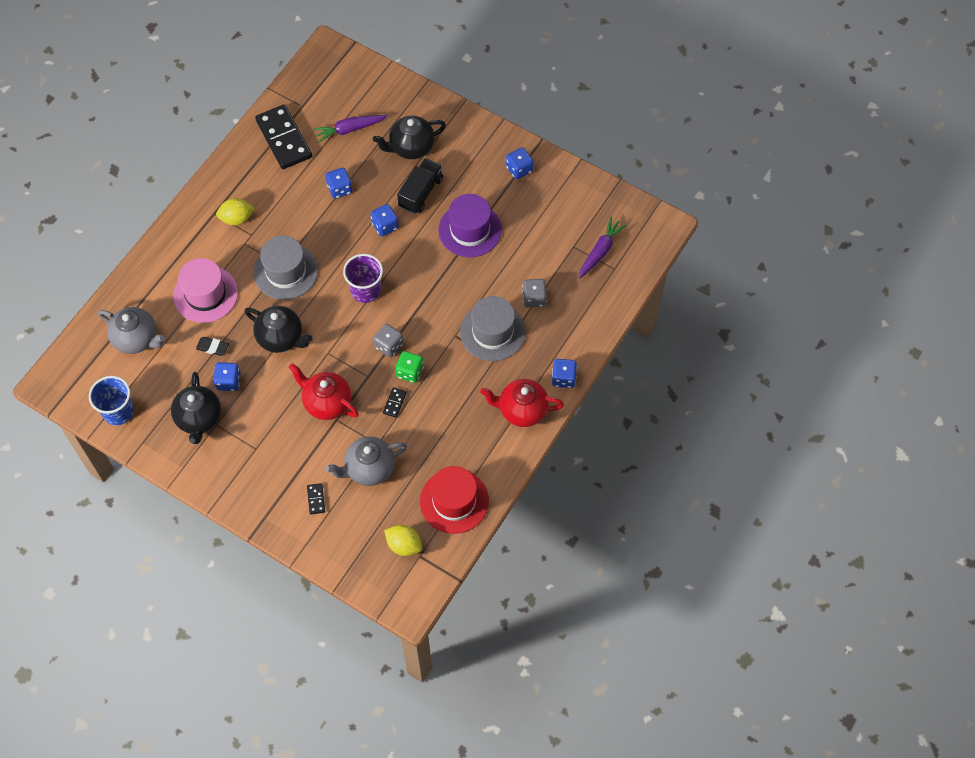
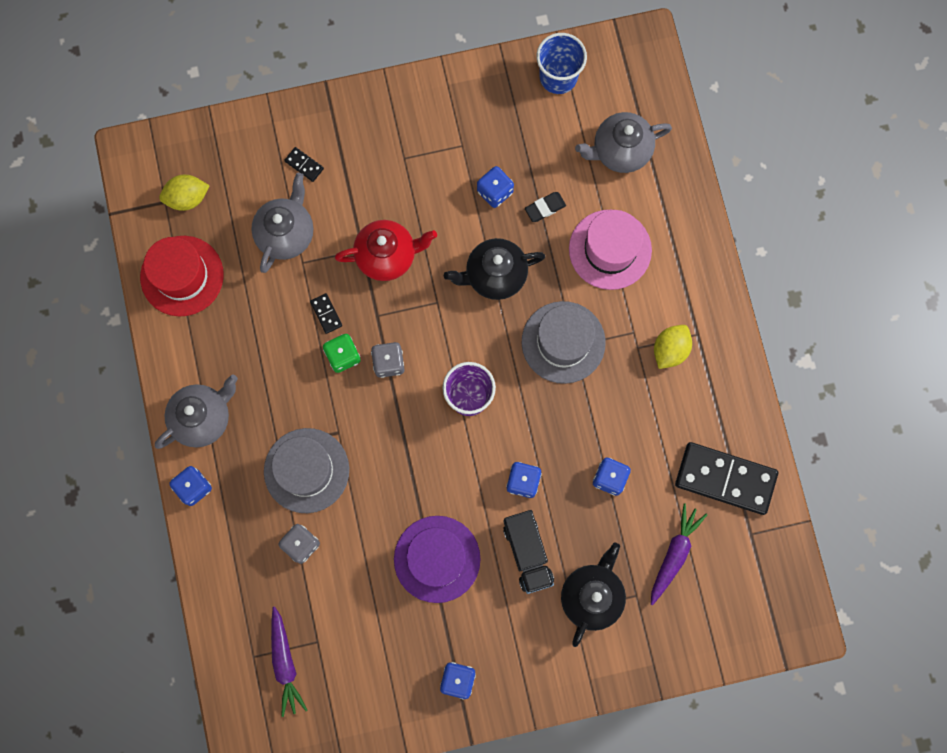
camera: 135 degrees right, 15 degrees up
black teapot [171,372,221,444] -> none
red teapot [480,379,564,427] -> grey teapot [155,375,238,449]

